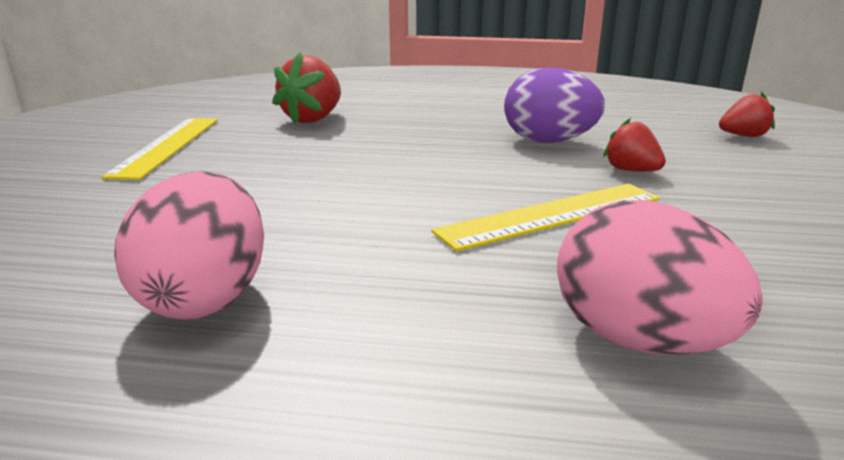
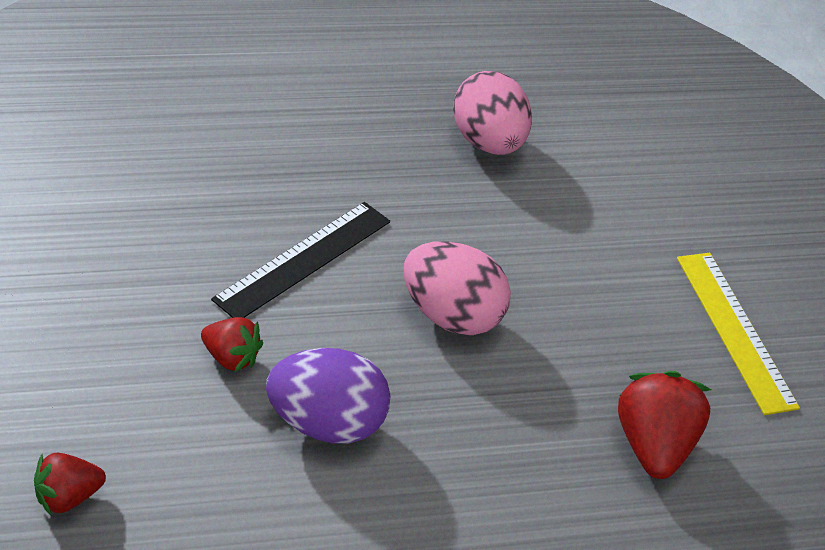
camera: 155 degrees right, 20 degrees up
yellow ruler [431,184,660,251] -> black ruler [211,202,390,318]
pink egg [557,200,763,354] -> pink egg moved to [403,241,511,335]

